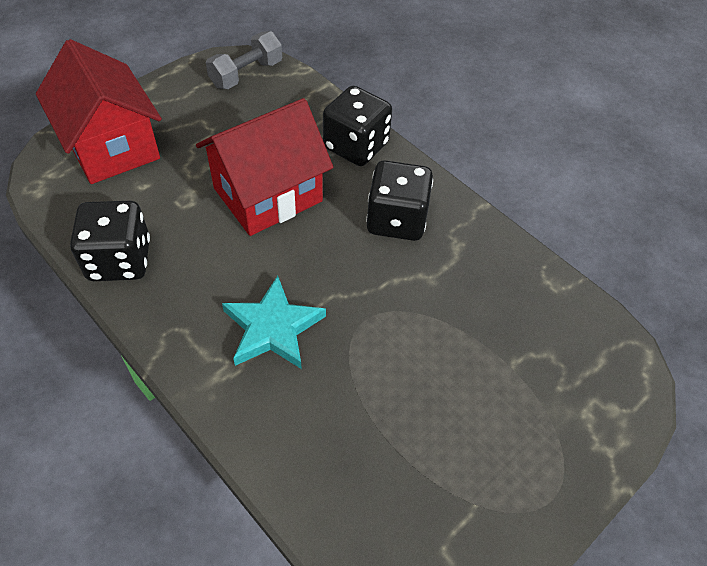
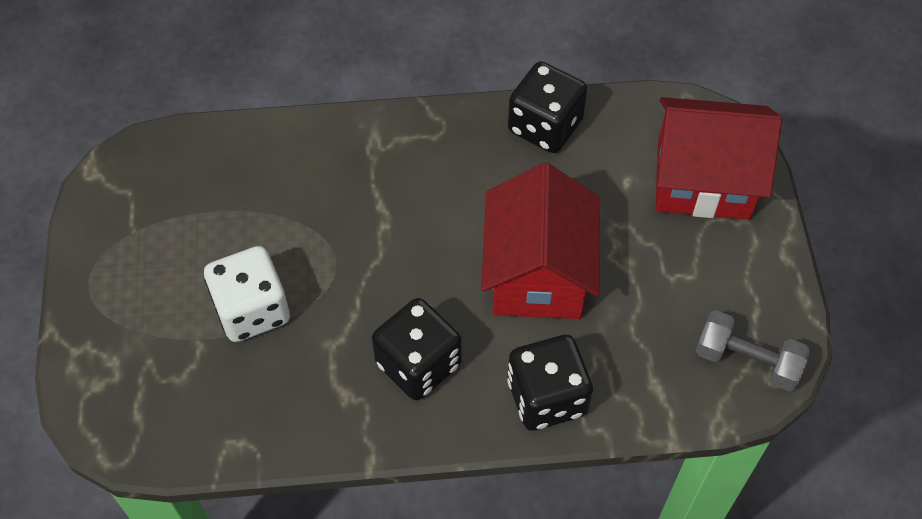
camera: 130 degrees right, 5 degrees up
grey dumbbell [206,31,282,89] -> grey dumbbell turned 60 degrees counterclockwise [695,310,810,391]
turquoise star [222,276,326,369] -> none
none -> white dice [204,246,290,342]

